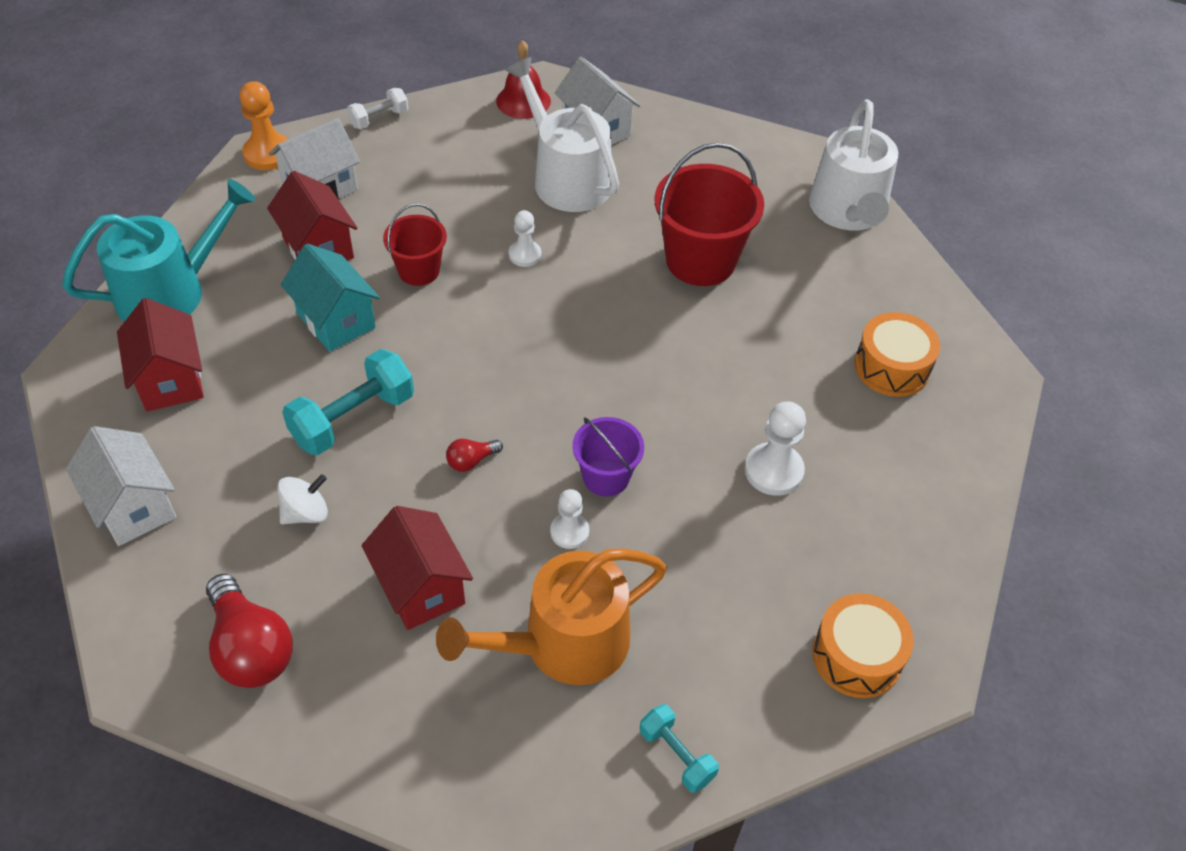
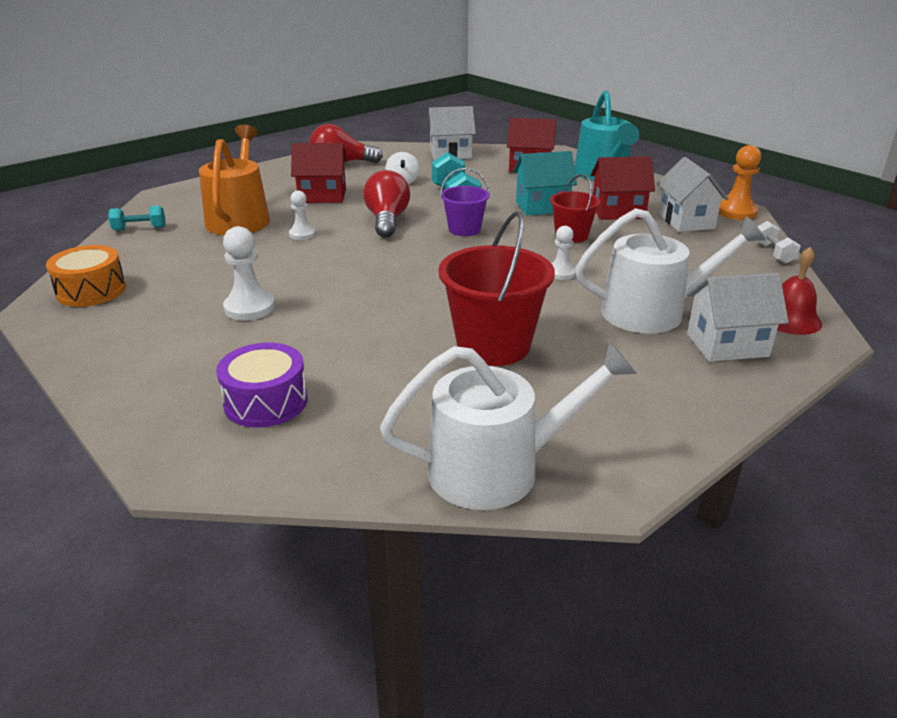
camera: 120 degrees right, 20 degrees down
red light bulb [446,439,503,472] -> red light bulb [363,170,410,238], size x2.12
purple bucket [572,417,644,497] -> purple bucket moved to [440,168,490,236]
white watering can [809,99,898,230] -> white watering can turned 135 degrees clockwise [380,342,637,510]
orange drum [854,312,940,397] -> purple drum [216,343,308,427]

